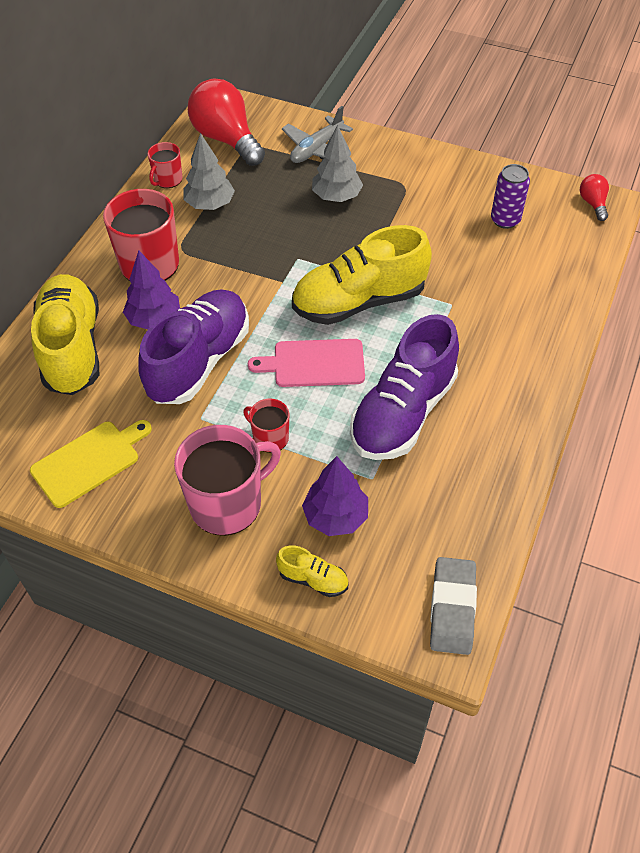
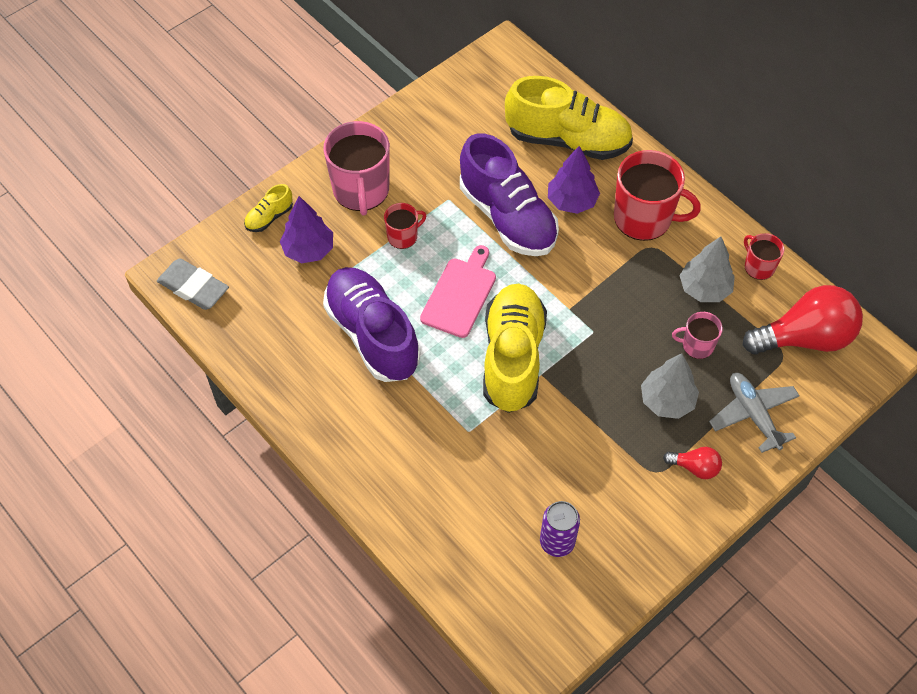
camera: 115 degrees right, 5 degrees up
yellow cutting board [30,420,152,508] -> none
red light bulb [580,174,609,221] -> red light bulb moved to [663,447,722,479]
none -> pink mug [672,312,723,359]

